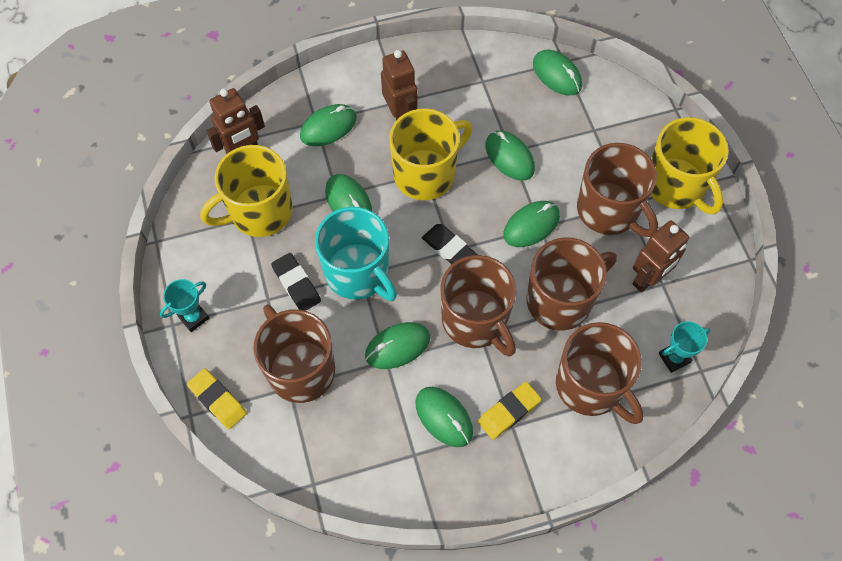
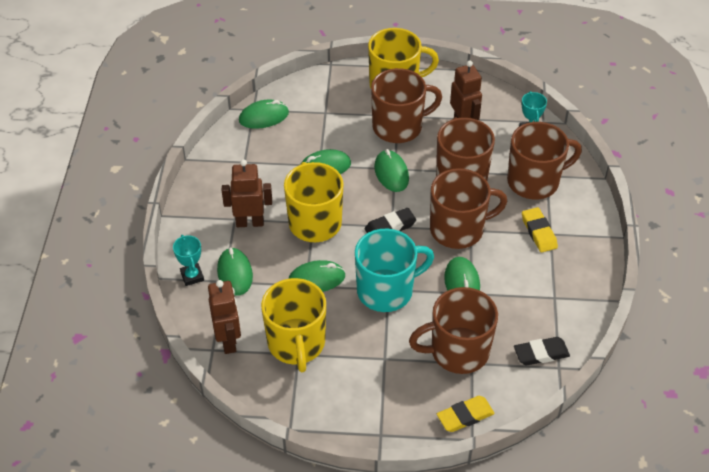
camera: 70 degrees left, 15 degrees down
turquoise trophy [160,279,209,332] -> turquoise trophy moved to [173,235,204,286]
black eraser [271,253,321,311] -> black eraser moved to [514,337,570,365]
green mouse [415,387,473,447] -> none

